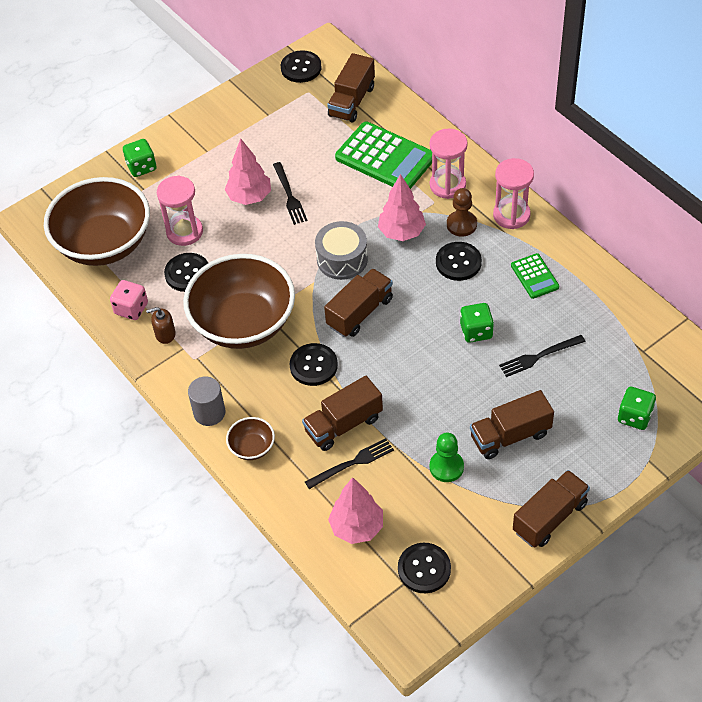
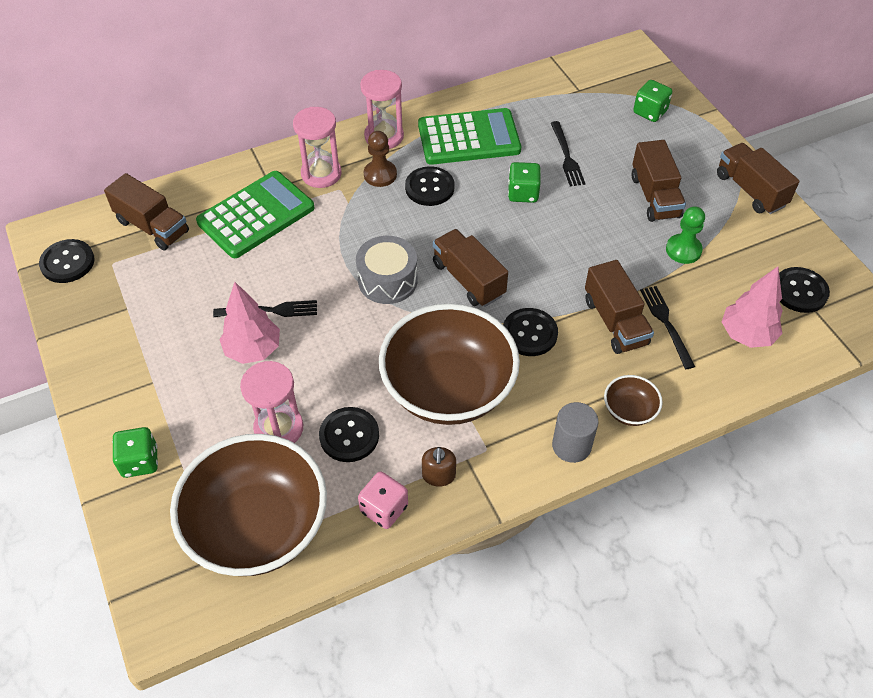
camera: 80 degrees left, 0 degrees up
pink tree [378,174,426,241] -> none
green calculator [511,253,559,299] -> green calculator [418,108,521,165], size x1.94

